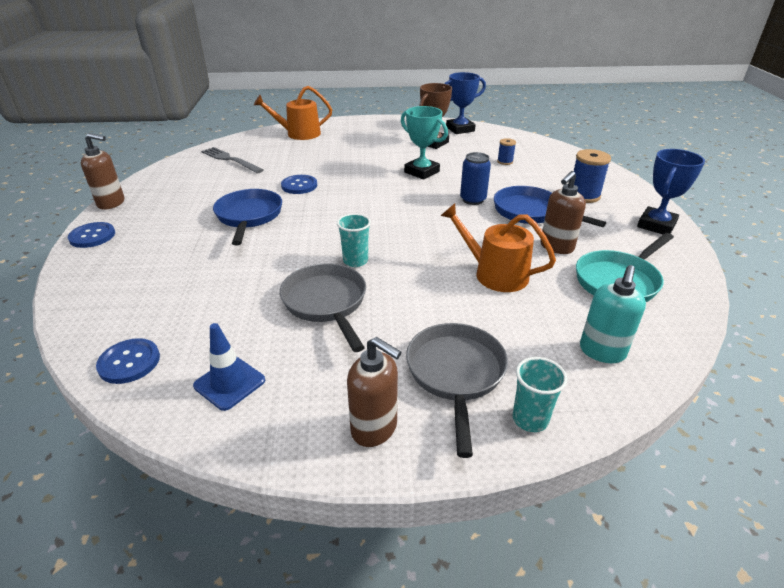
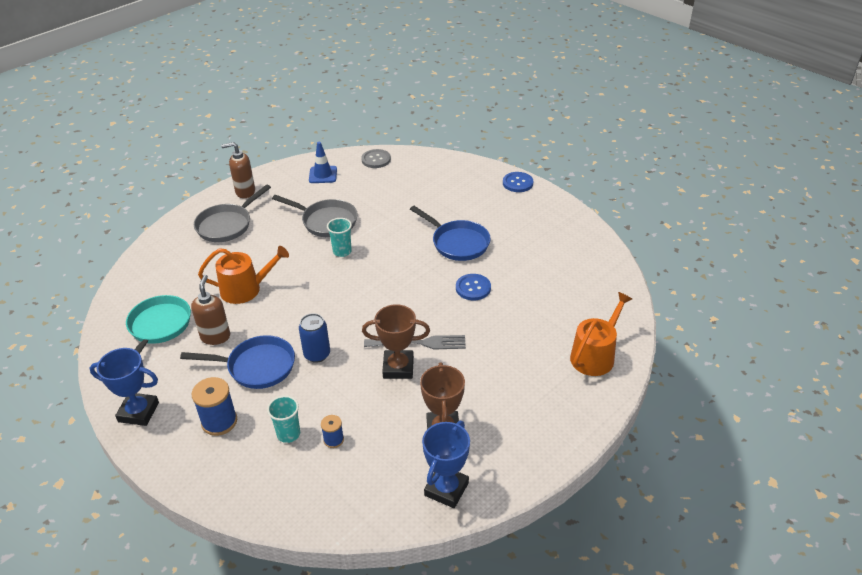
camera: 140 degrees right, 5 degrees up
brown soap dispenser [81,133,124,210] -> none
blue button [96,338,160,384] -> grey button [361,149,391,168]
grey fork [201,147,263,173] -> grey fork moved to [364,335,466,349]
turquoise trophy [401,106,448,180] -> brown trophy [362,304,430,379]
grey pan [406,323,508,458] -> grey pan turned 75 degrees clockwise [194,184,271,242]
turquoise cup [513,357,567,432] -> turquoise cup moved to [267,395,300,443]
turquoise soap dispenser [580,265,646,363] -> none
blue trophy [637,149,705,234] -> blue trophy turned 75 degrees counterclockwise [90,348,159,426]

